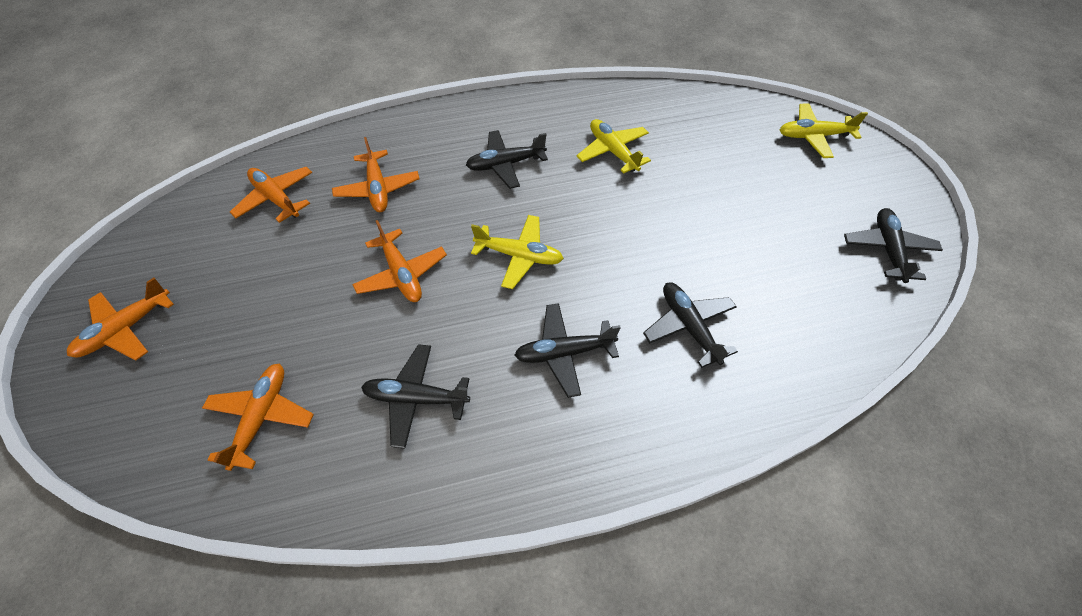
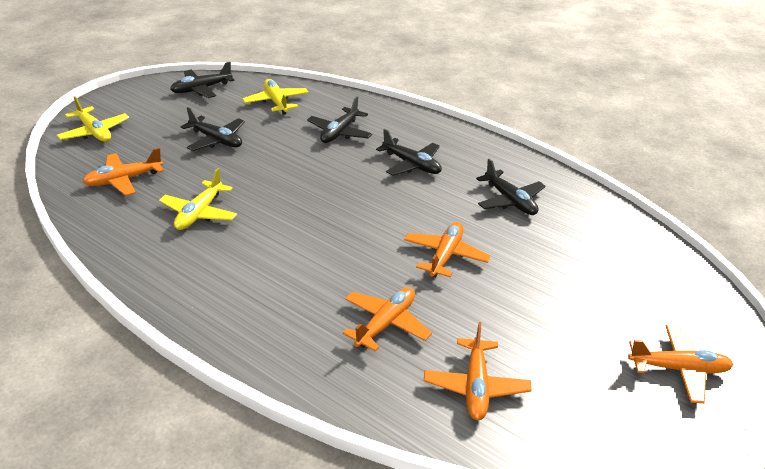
camera: 130 degrees left, 20 degrees down
orange plane [202,363,314,471] -> orange plane moved to [82,148,163,196]
black plane [466,130,548,189] -> black plane moved to [181,107,245,151]
yellow plane [471,215,564,289] -> yellow plane moved to [242,79,309,115]

